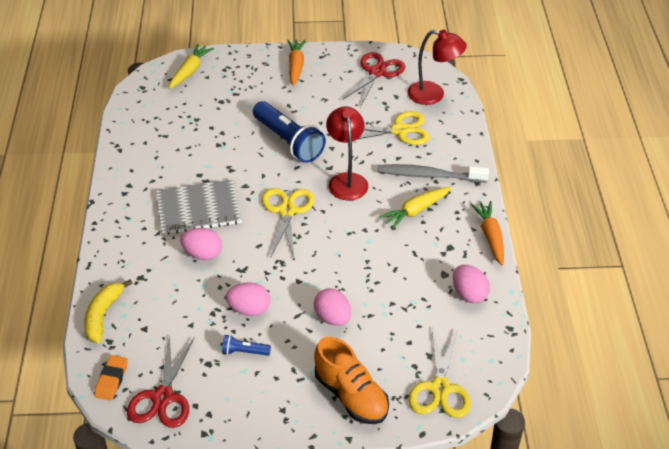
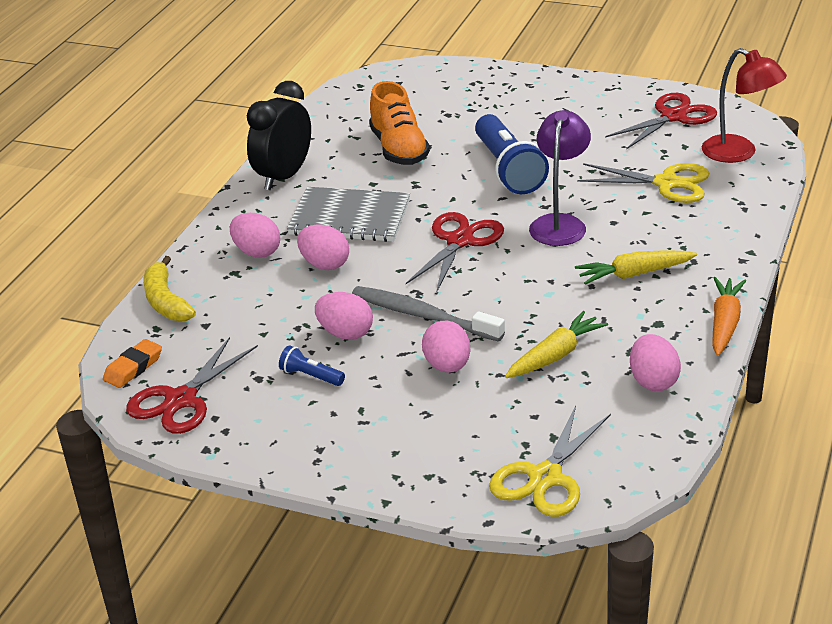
camera: 25 degrees right, 10 degrees down
yellow banana [84,279,133,344] -> yellow banana turned 60 degrees counterclockwise [143,256,196,321]
yellow carrot [169,44,214,89] -> yellow carrot moved to [505,311,608,378]
yellow scissors [262,188,314,258] -> red scissors [406,212,504,293]
orange carrot [287,40,306,86] -> none
orange shoe [314,337,389,424] -> orange shoe moved to [369,81,430,165]
red lamp [326,106,368,200] -> purple lamp [529,110,591,246]
grey toothbrush [378,164,489,182] -> grey toothbrush moved to [352,286,505,342]
none -> pink egg [230,213,280,258]
none -> black clock [247,81,311,190]

